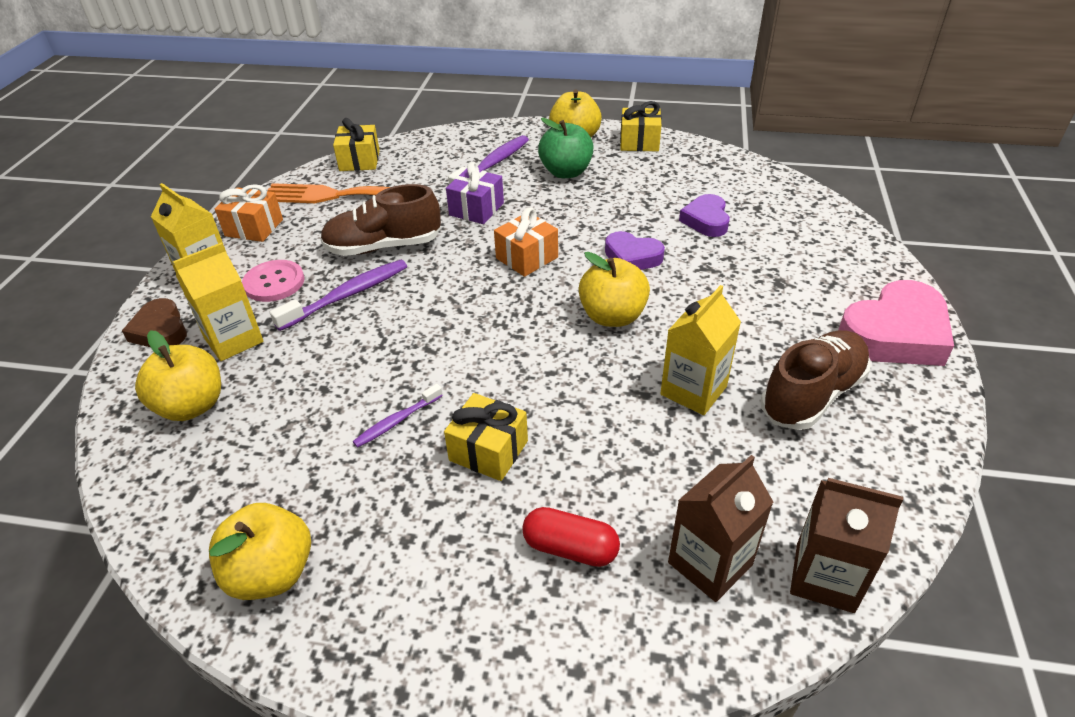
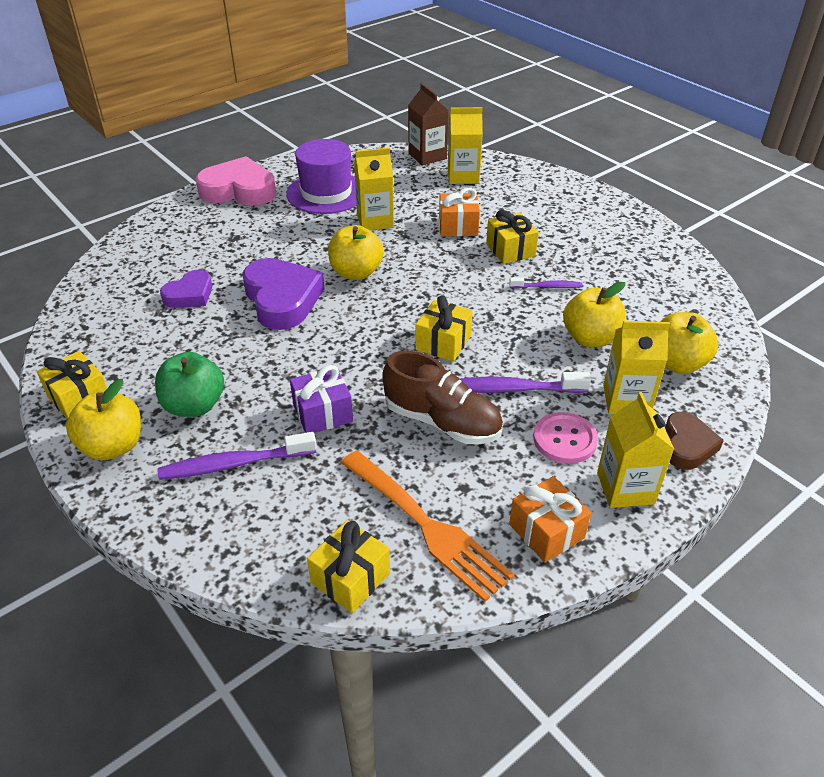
camera: 140 degrees left, 0 degrees up
yellow apple [209,503,311,600] -> yellow apple moved to [563,282,625,347]
orange gift [494,207,558,277] -> orange gift moved to [439,187,480,236]
red capsule [522,507,620,567] -> none
purple heart [605,231,665,270] -> purple heart [243,258,324,330], size x1.71
brown carton [668,455,774,602] -> yellow carton [448,107,483,184]
brown shoe [761,330,871,430] -> purple hat [286,139,356,214]
none -> yellow gift [415,295,473,362]

